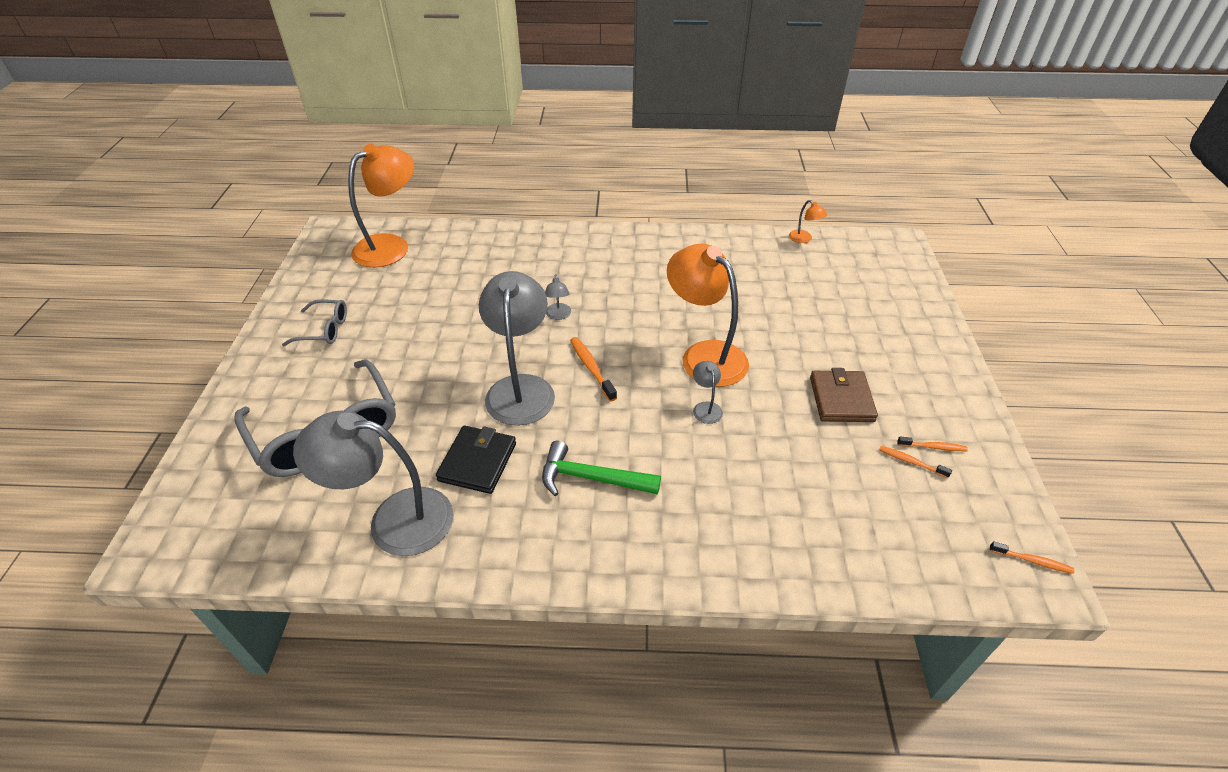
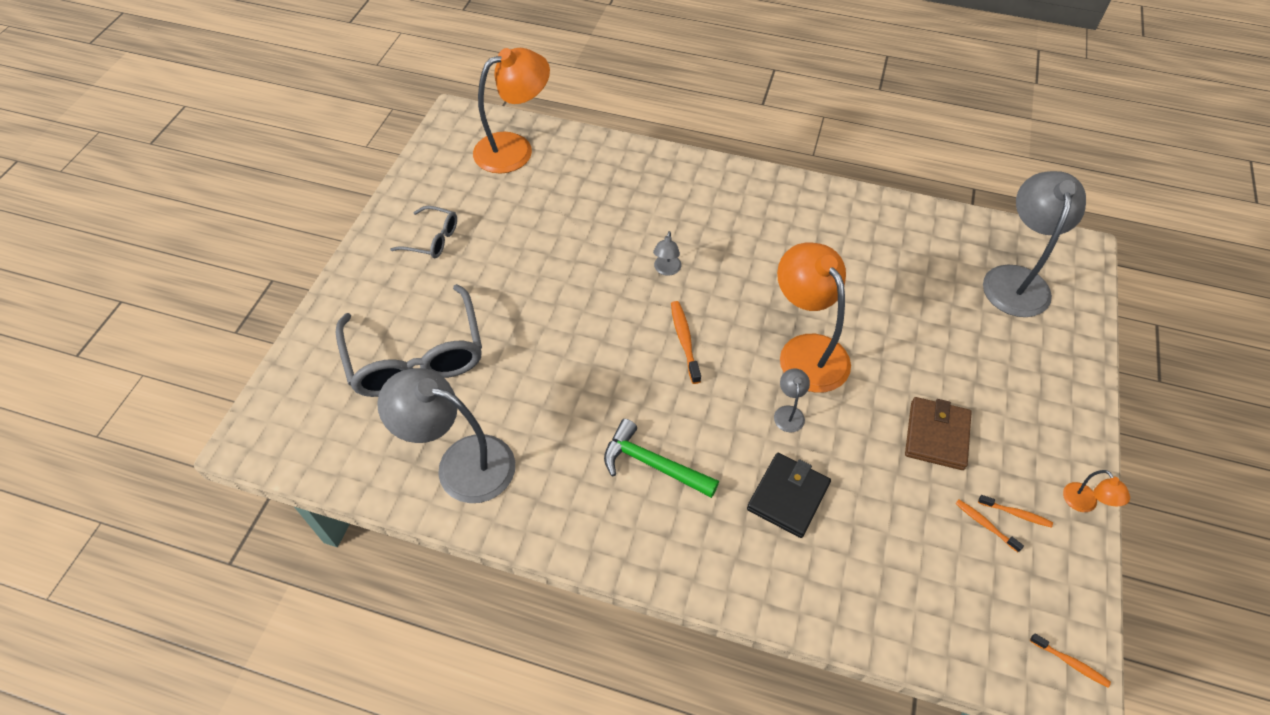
camera: 15 degrees right, 10 degrees up
black wallet [436,426,516,494] -> black wallet moved to [747,453,831,538]
grey lamp [479,271,555,426] -> grey lamp moved to [983,171,1086,317]
orange lamp [789,200,827,243] -> orange lamp moved to [1063,470,1130,512]

